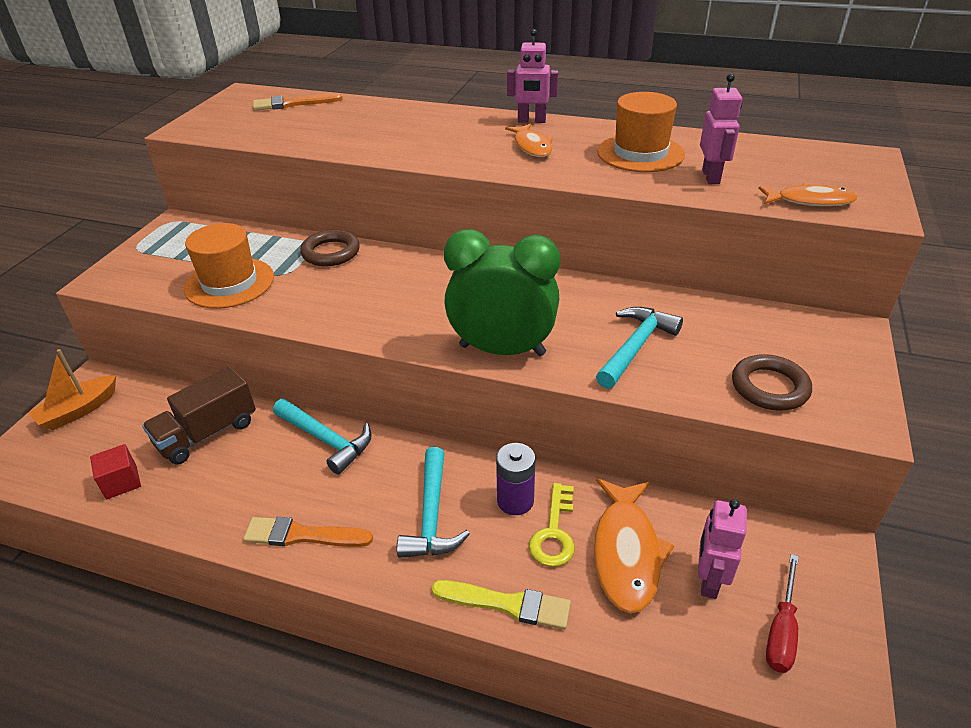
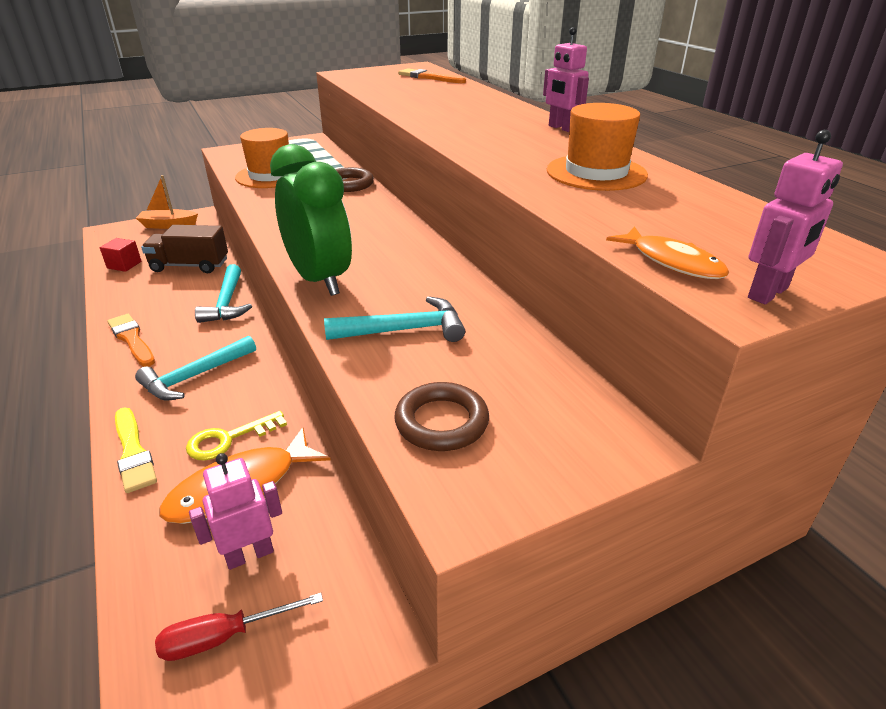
camera: 45 degrees right, 5 degrees down
purple battery [496,443,535,515] -> none
orange fish [505,123,553,157] -> none
pink robot [700,73,742,184] -> pink robot moved to [748,130,843,304]

